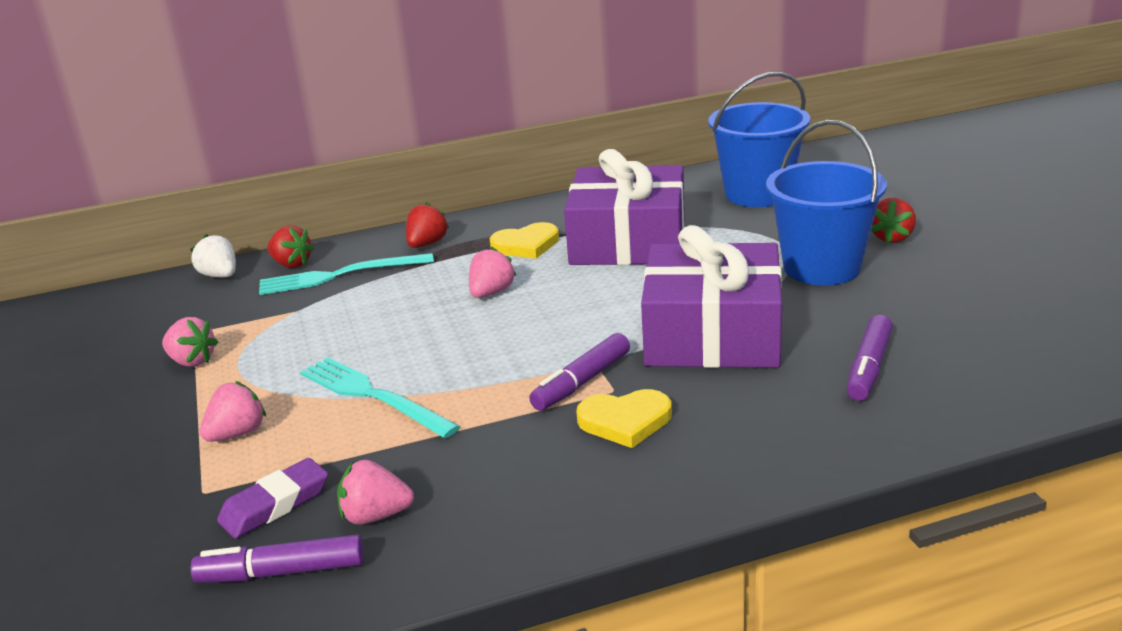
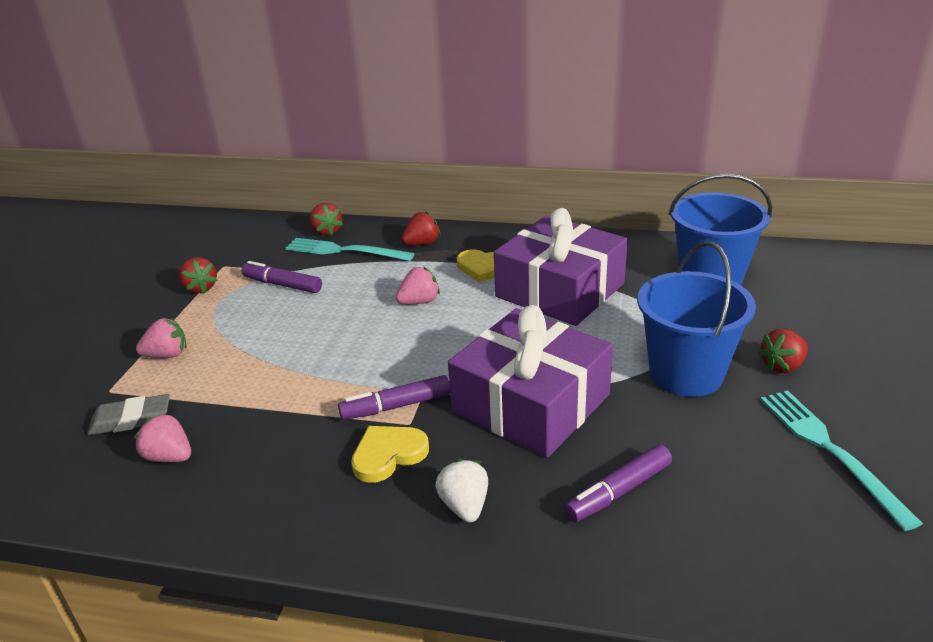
camera: 30 degrees right, 5 degrees up
pink strawberry [162,317,218,367] -> red strawberry [179,257,217,293]
white strawberry [190,234,236,277] -> white strawberry moved to [435,459,488,523]
purple marker [190,534,364,583] -> purple marker moved to [241,261,322,293]
purple eraser [217,458,328,539] -> grey eraser [87,394,170,435]
turquoise fork [300,357,461,438] -> turquoise fork moved to [761,390,923,531]
yellow heart [576,389,672,448] -> yellow heart turned 120 degrees clockwise [351,426,429,483]

